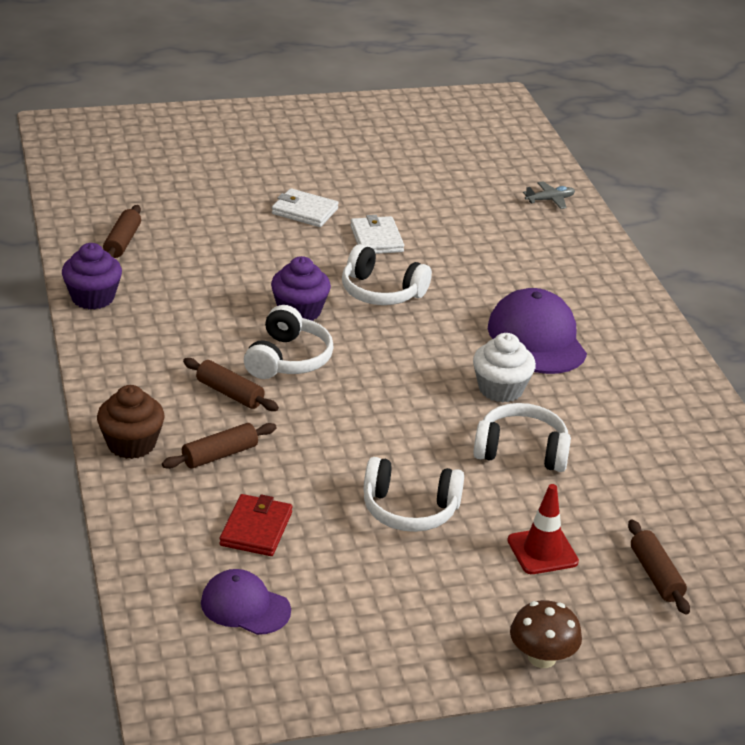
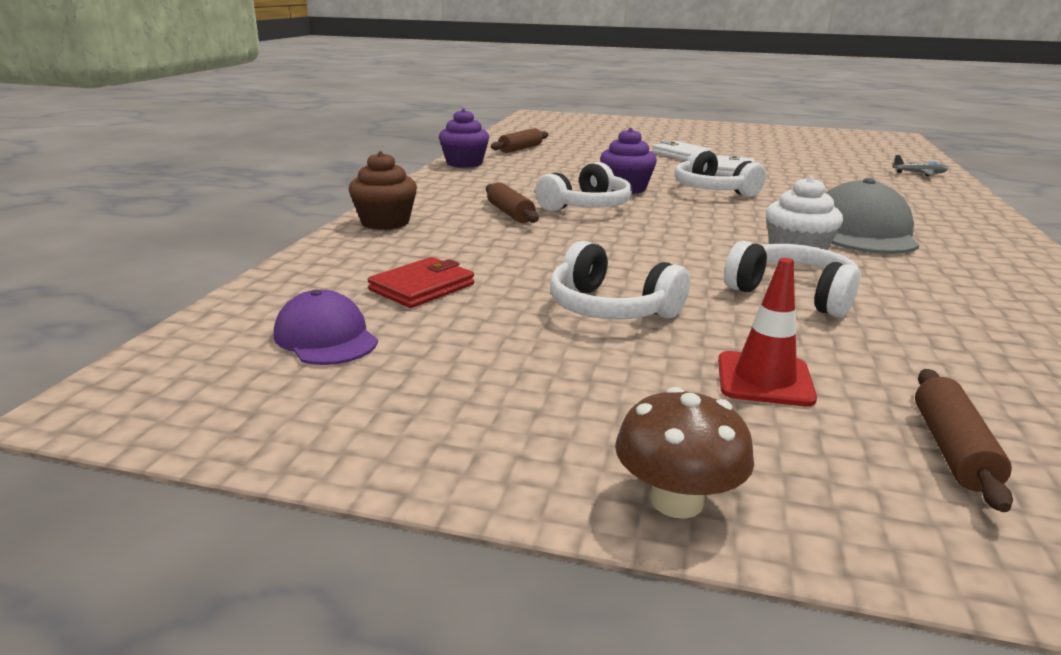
camera: 30 degrees right, 10 degrees down
brown rolling pin [162,423,277,469] -> none
purple cap [488,288,587,374] -> grey cap [826,178,919,254]

